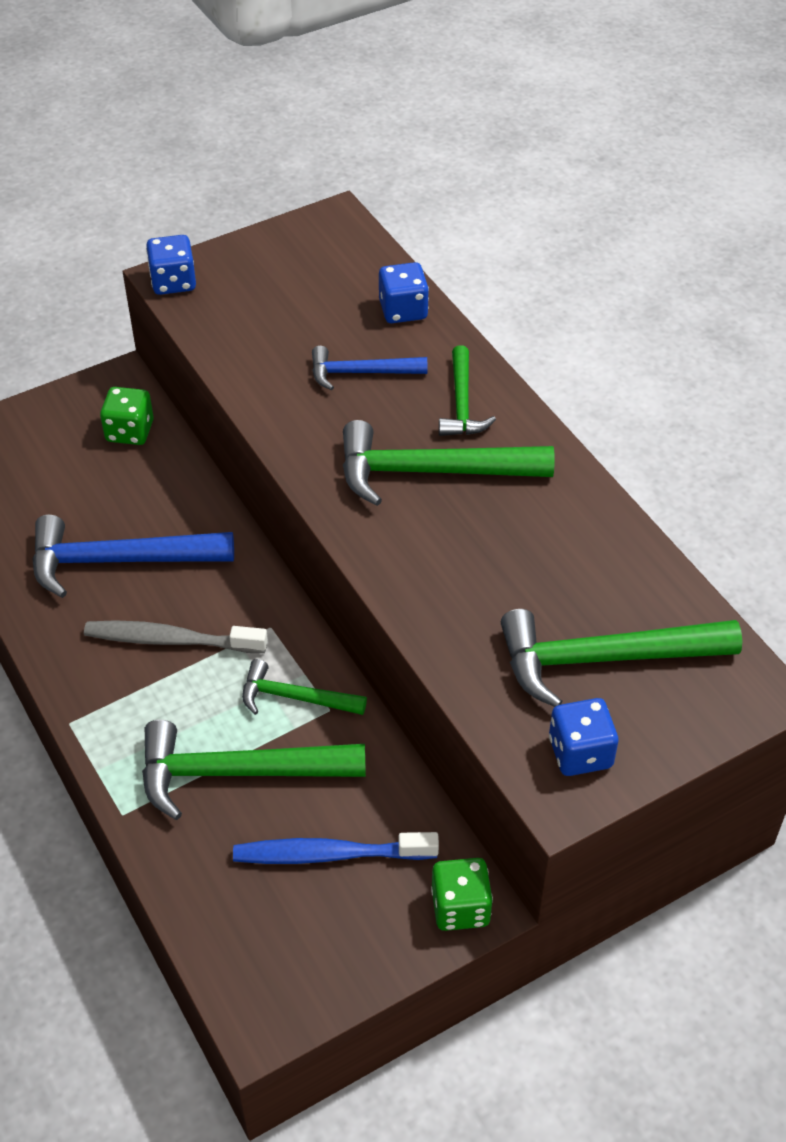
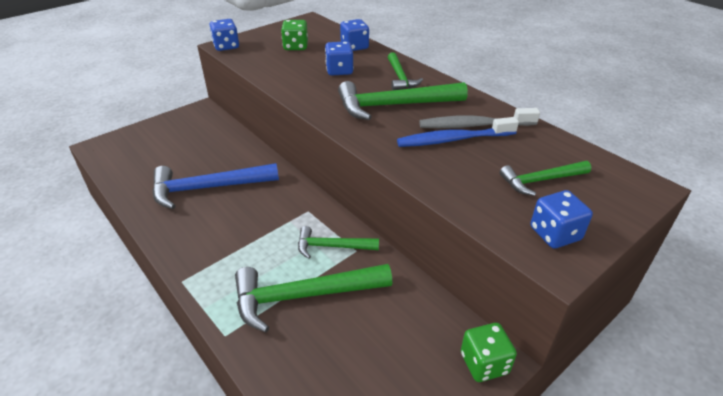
camera: 10 degrees left, 10 degrees down
grey toothbrush [84,620,268,653] -> grey toothbrush moved to [419,108,540,128]
green dice [100,387,154,445] -> green dice moved to [281,20,308,50]
blue toothbrush [233,832,439,864] -> blue toothbrush moved to [397,117,519,147]
blue hammer [312,346,427,390] -> blue dice [325,41,354,76]
green hammer [501,609,742,707] -> green hammer [500,161,591,196], size x0.58

